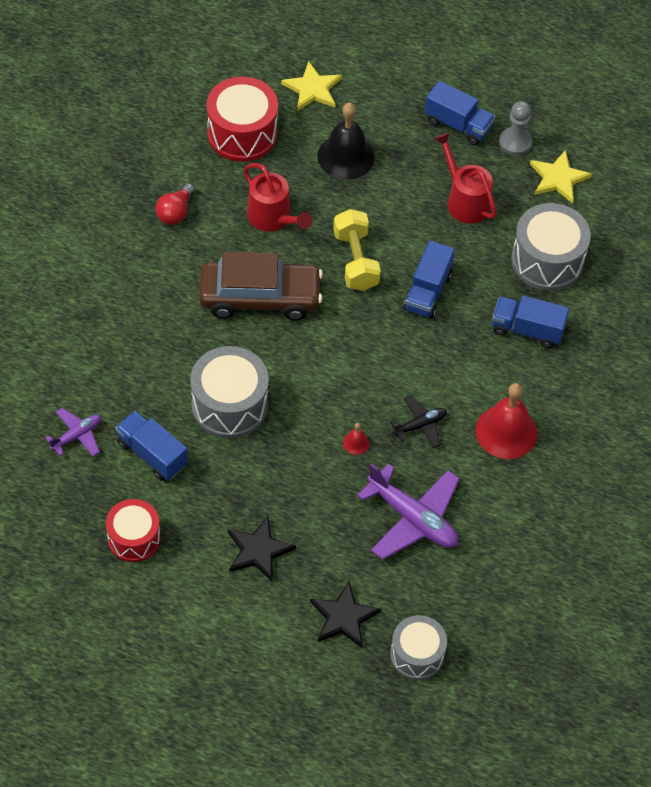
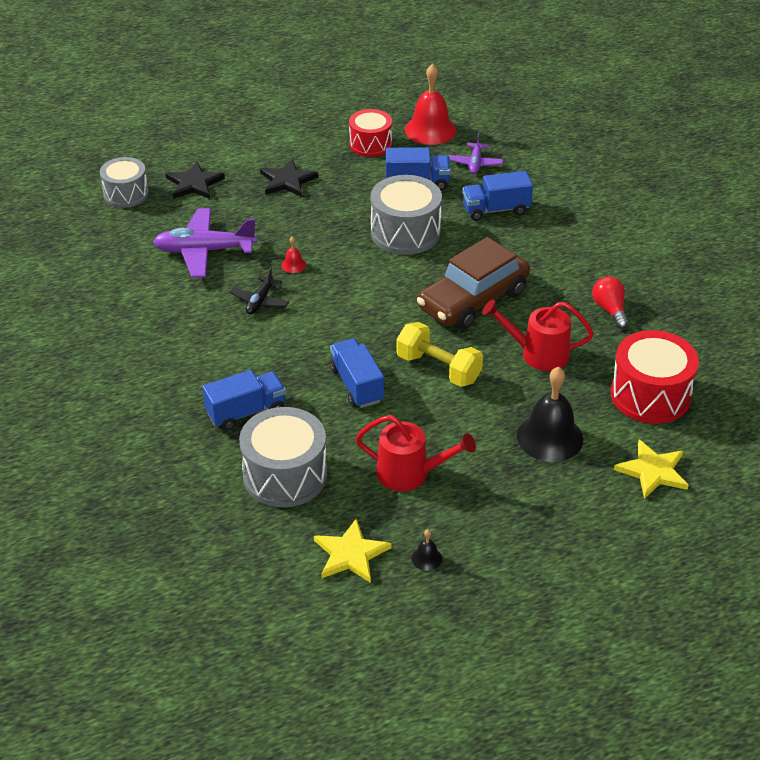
camera: 140 degrees right, 15 degrees down
blue truck [425,81,495,146] -> blue truck moved to [462,171,533,221]
red bell [476,383,537,459] -> red bell moved to [405,64,456,145]
grey pawn [499,101,532,156] -> black bell [412,529,442,571]

